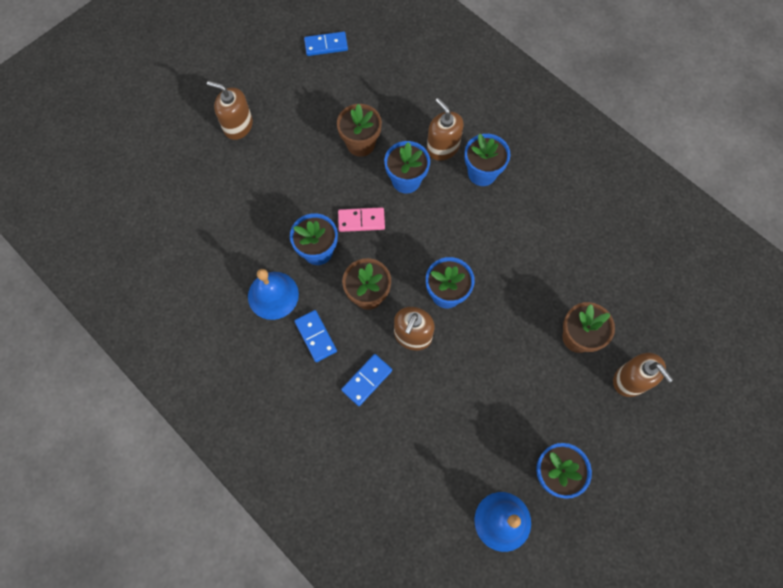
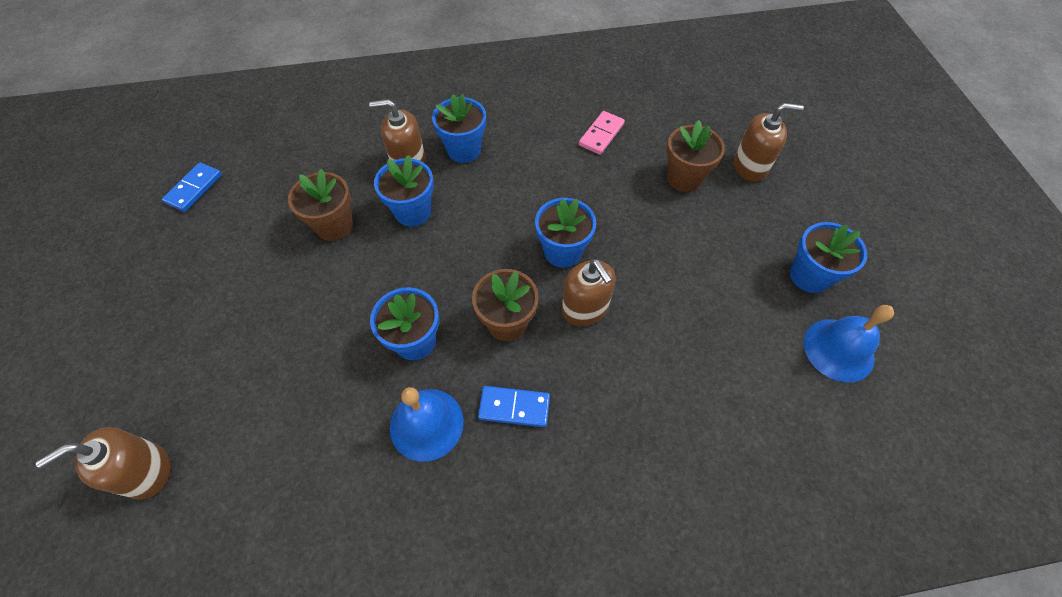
camera: 55 degrees left, 10 degrees down
brown soap dispenser [207,81,253,140] -> brown soap dispenser moved to [36,427,171,500]
pink domino [338,207,385,232] -> pink domino moved to [579,111,625,155]
blue domino [341,354,392,406] -> none

